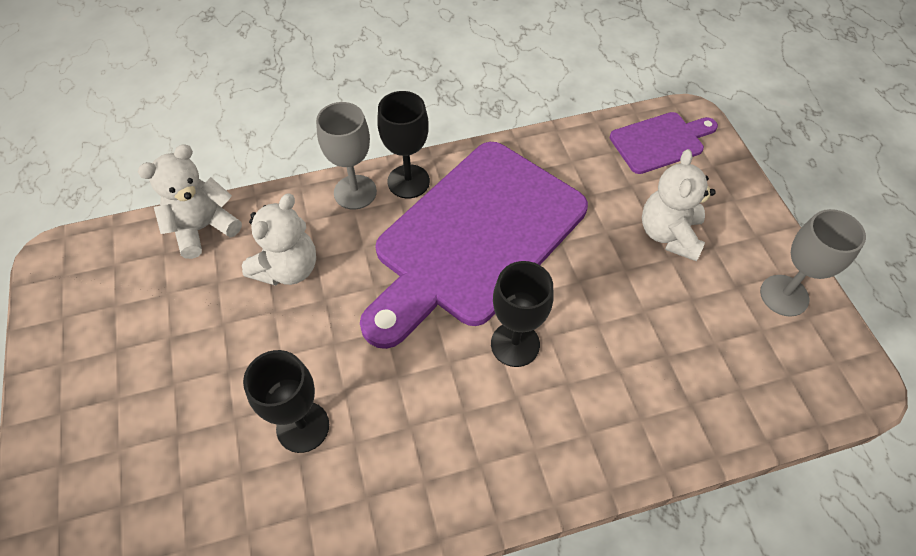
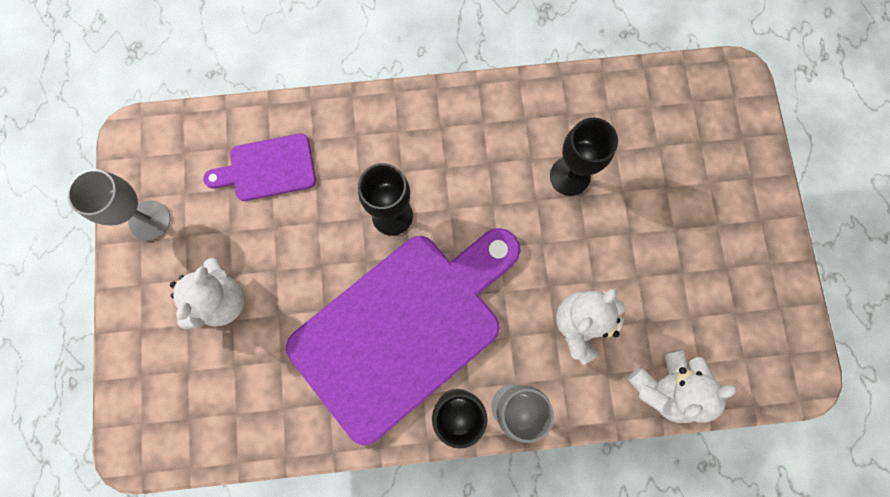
camera: 170 degrees left, 20 degrees up
purple cutting board [610,112,718,174] -> purple cutting board moved to [203,133,316,201]

